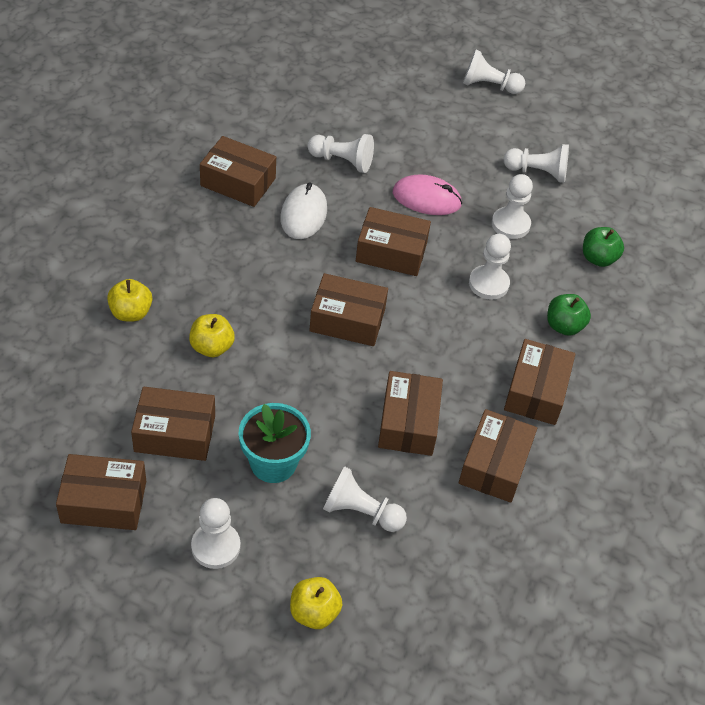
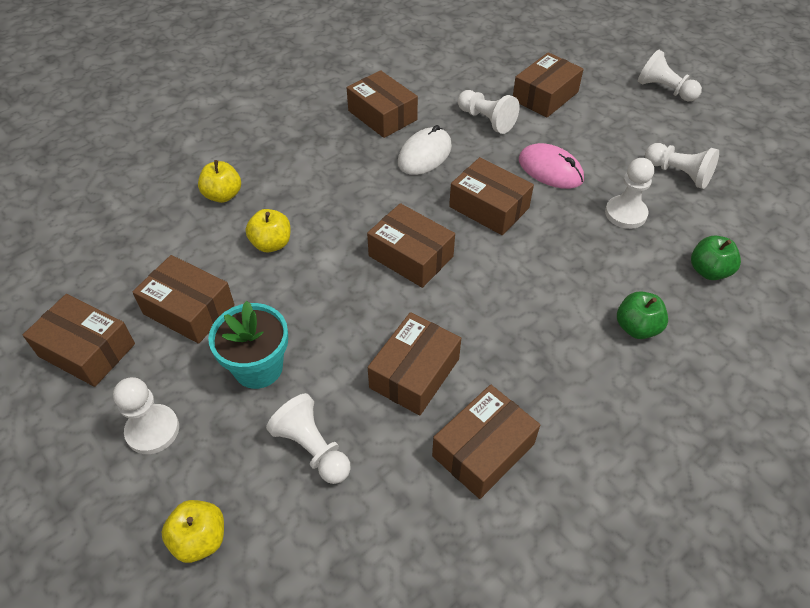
camera: 30 degrees right, 0 degrees up
white pawn [469,234,511,300] -> none
brown box [504,339,575,425] -> brown box moved to [513,52,584,117]

